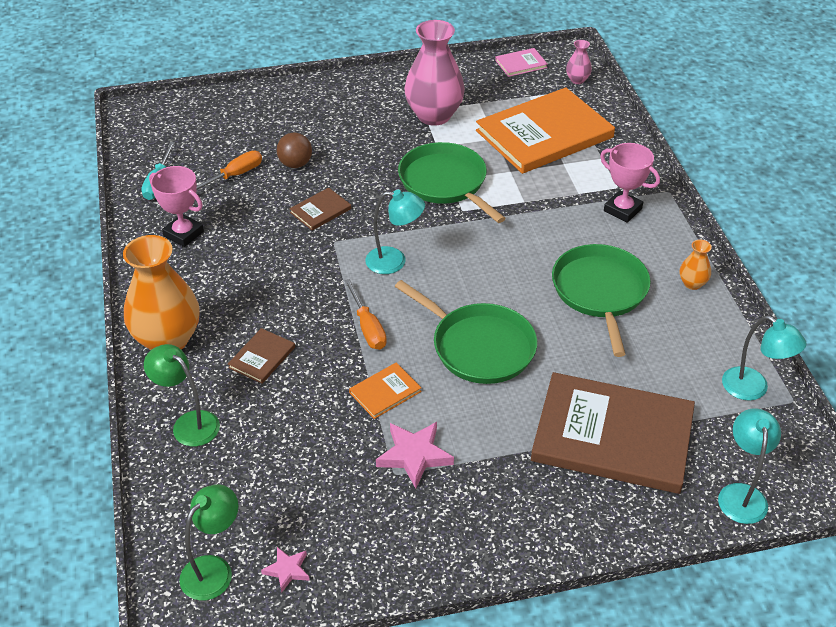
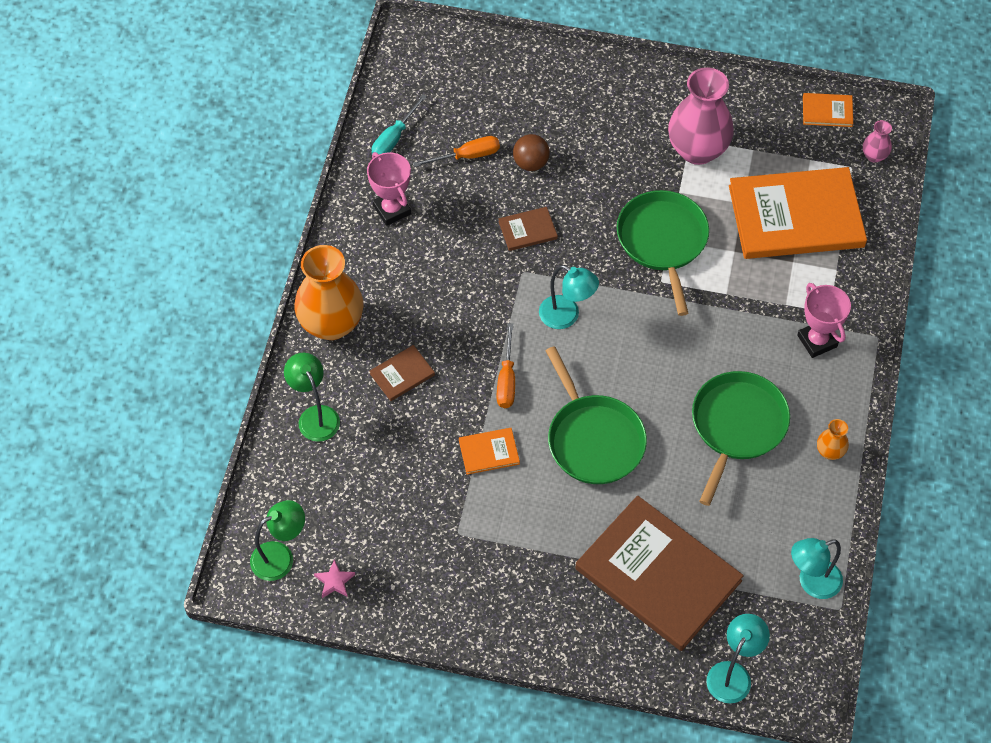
camera: 25 degrees right, 15 degrees up
pink star [376,422,454,488] -> none
pink book [495,48,548,77] -> orange book [803,93,853,127]
turquoise lamp [722,316,807,401] -> turquoise lamp turned 90 degrees clockwise [791,538,843,599]

